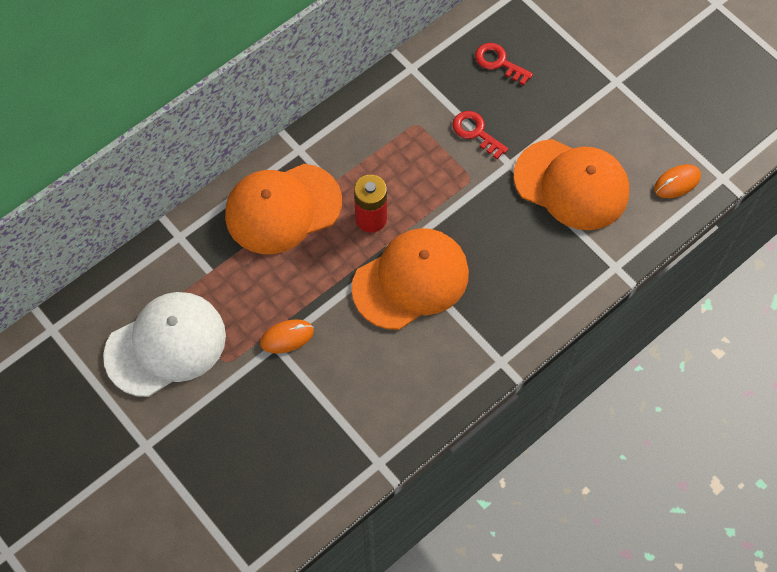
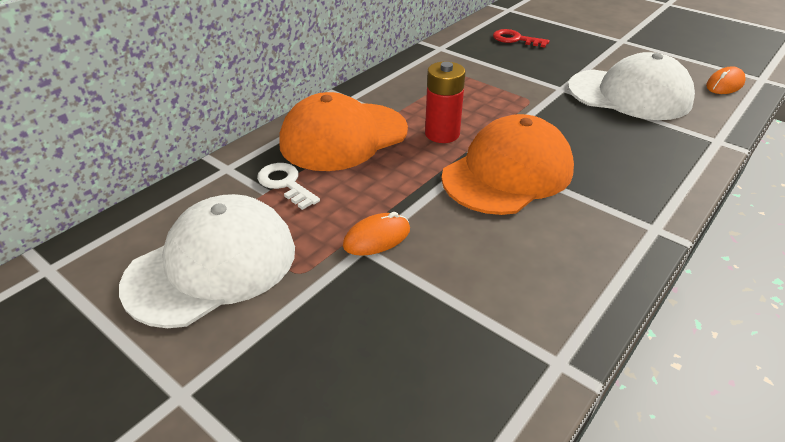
camera: 10 degrees left, 25 degrees down
red key [452,111,508,159] -> none
orange cap [514,139,629,230] -> white cap [568,52,695,120]
none -> white key [257,163,320,210]

